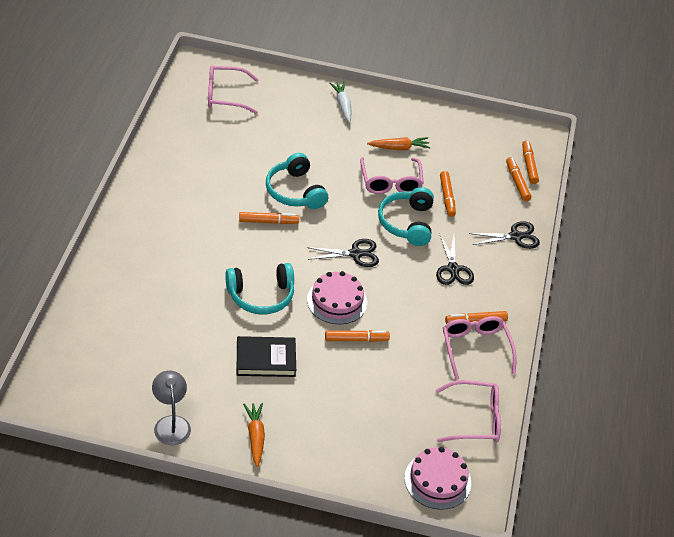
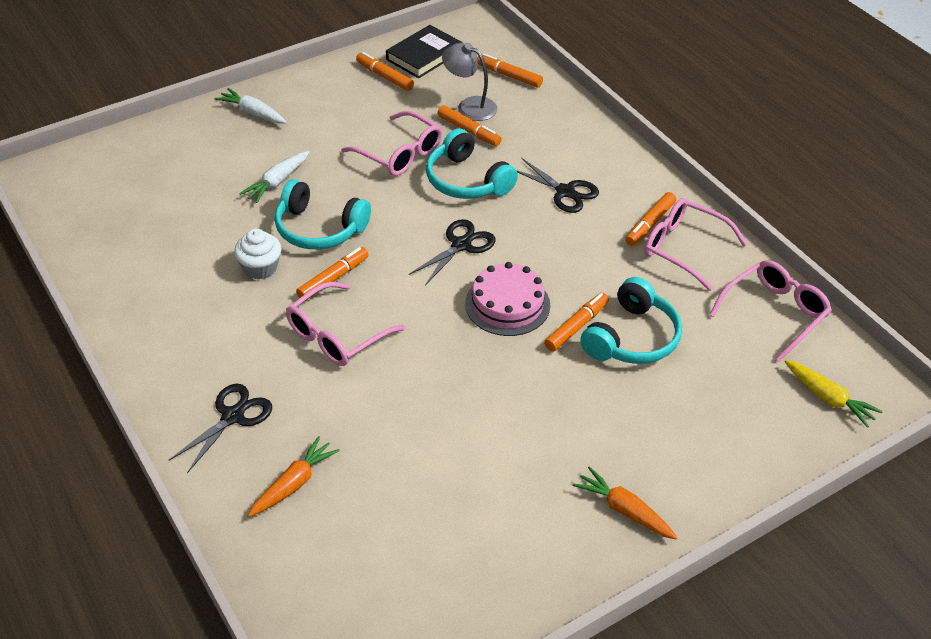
camera: 40 degrees left, 0 degrees up
grey lamp [152,370,191,445] -> grey lamp moved to [442,43,498,121]
pink glasses [208,65,259,114] -> pink glasses moved to [286,282,405,366]
turquoise headphones [225,263,294,314] -> turquoise headphones moved to [580,277,682,364]
black book [237,336,296,377] -> black book moved to [386,25,463,78]
orange carrot [367,137,431,150] -> orange carrot moved to [248,436,340,517]
pink cake [404,447,471,510] -> yellow carrot [784,360,883,428]
black scissors [469,221,540,249] -> black scissors moved to [169,384,272,473]
orange marker [522,140,539,184] -> orange marker moved to [356,52,414,91]
none -> white cupcake [234,229,281,279]
none -> white carrot [239,151,309,203]

